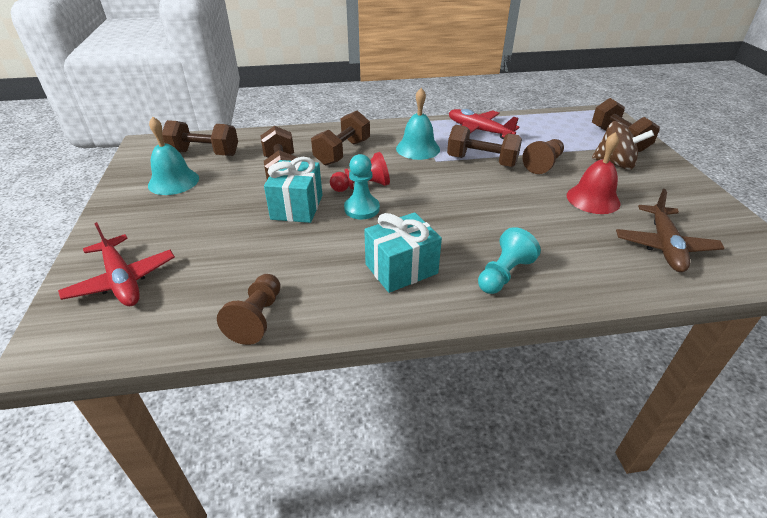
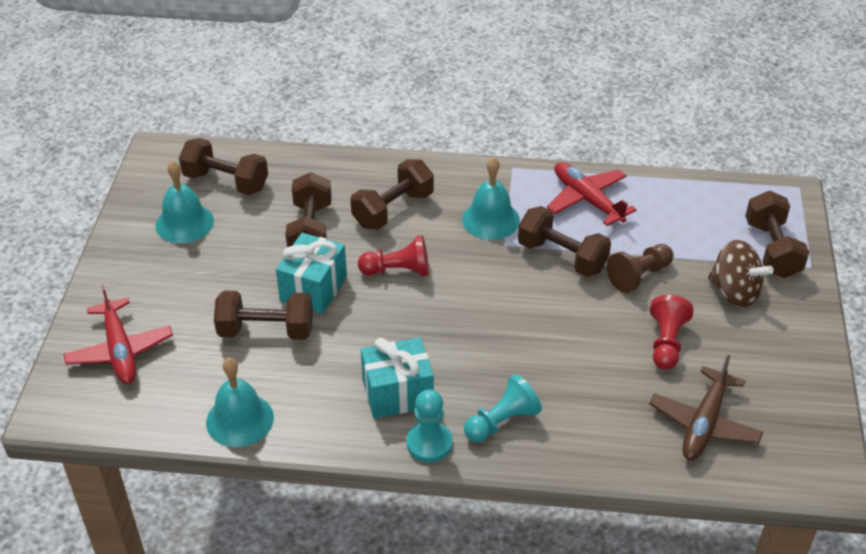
camera: 15 degrees right, 5 degrees up
brown pawn [217,274,281,345] -> turquoise bell [206,358,274,447]
turquoise pawn [344,154,380,219] -> turquoise pawn moved to [407,389,453,462]
red bell [567,132,621,214] -> red pawn [650,295,694,370]
none -> brown dumbbell [214,290,313,340]

